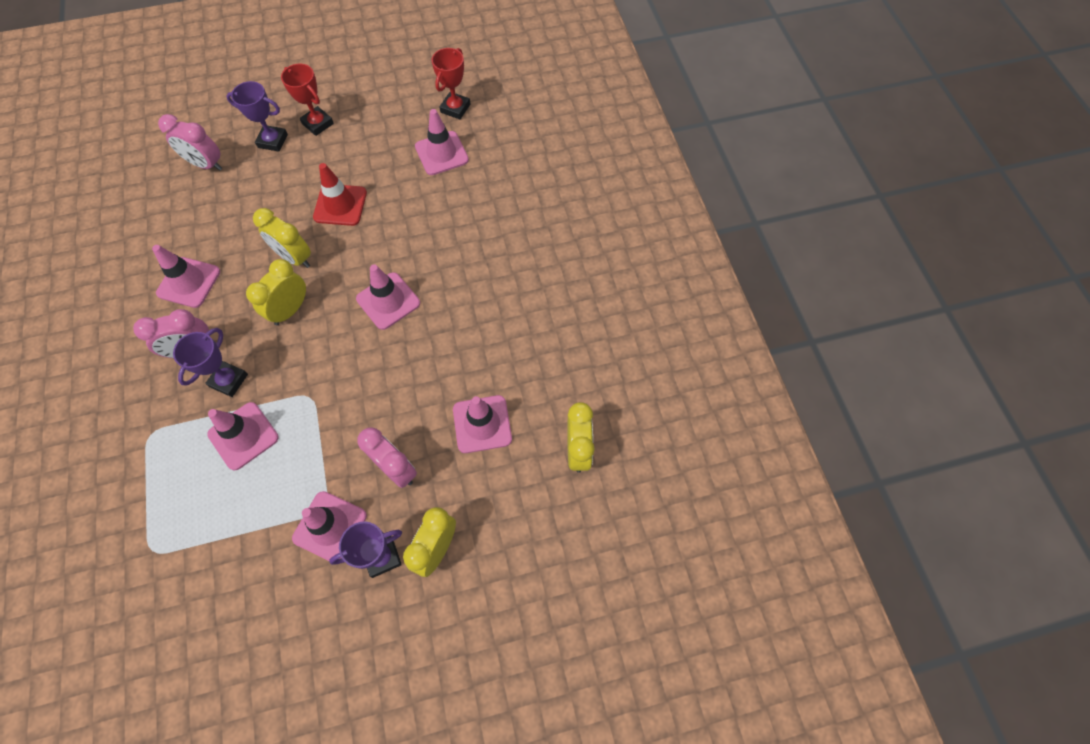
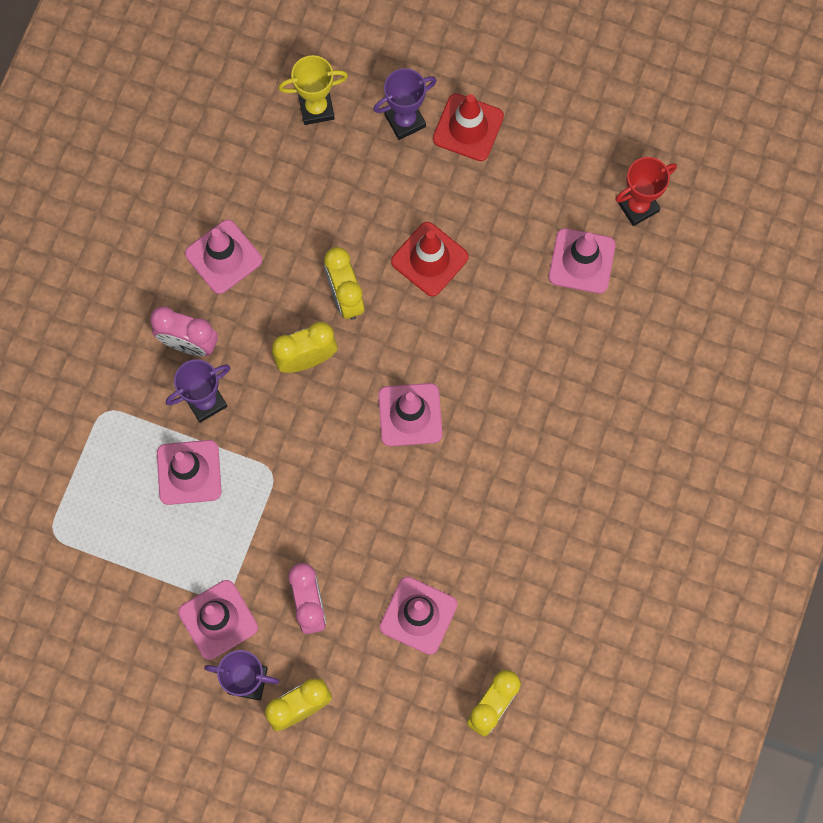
camera: 35 degrees right, 10 degrees up
pink clock [158,114,222,171] -> yellow trophy [278,55,348,125]
purple trophy [226,81,288,152] -> purple trophy turned 75 degrees counterclockwise [373,68,437,140]
red trophy [281,64,334,136] -> red traffic cone [433,94,504,161]

